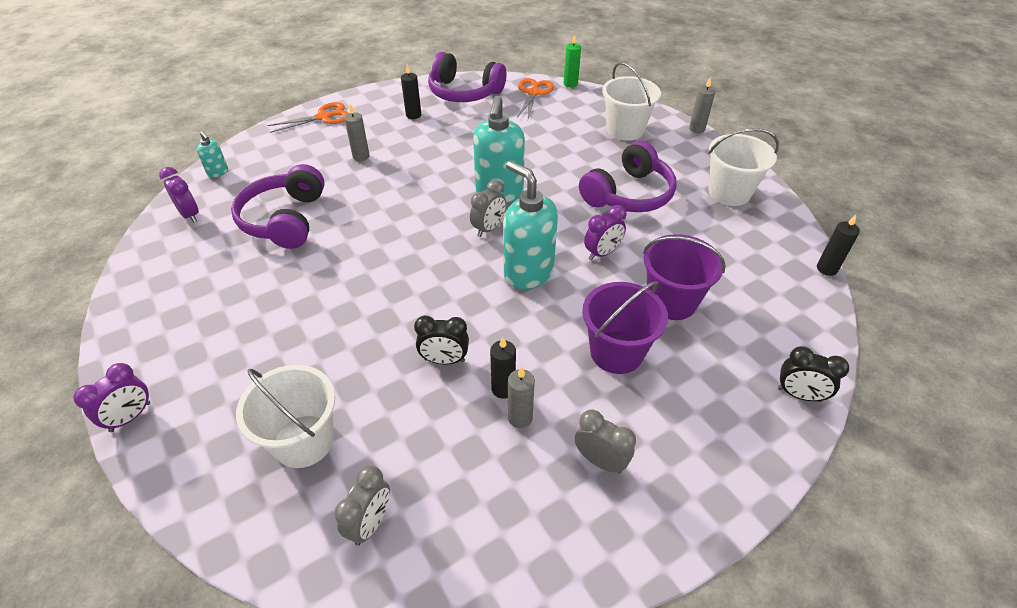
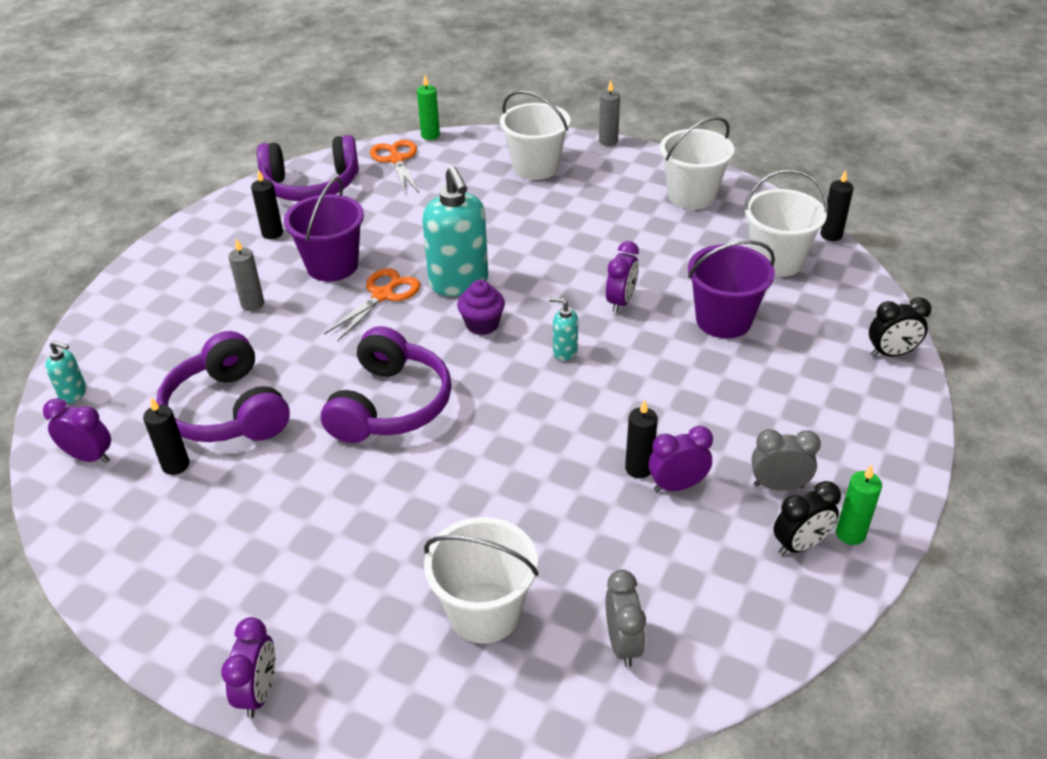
camera: 30 degrees left, 5 degrees down
orange scissors [267,102,348,133] -> orange scissors moved to [324,268,420,342]
black clock [414,316,469,365] -> black clock moved to [773,481,841,555]
grey clock [470,180,506,237] -> purple cupcake [457,280,505,335]
turquoise soap dispenser [503,161,558,289] -> turquoise soap dispenser [549,297,578,361], size x0.46
grey candle [508,366,535,428] -> purple clock [649,426,713,492]
purple headphones [579,141,677,212] -> purple headphones moved to [321,326,452,443]
purple bucket [582,281,668,374] -> purple bucket moved to [284,177,364,282]
none -> black candle [143,397,189,475]
none -> white bucket [743,169,828,277]
none -> green candle [836,465,882,545]

